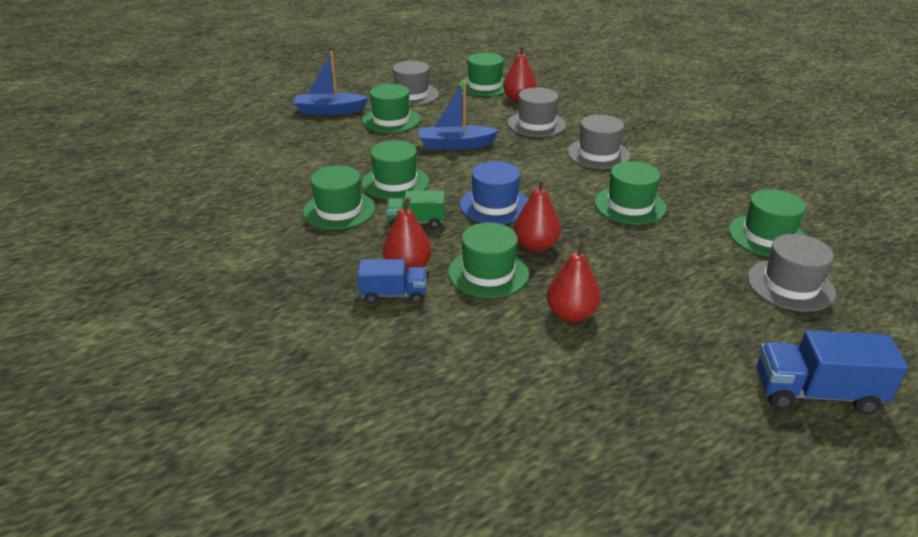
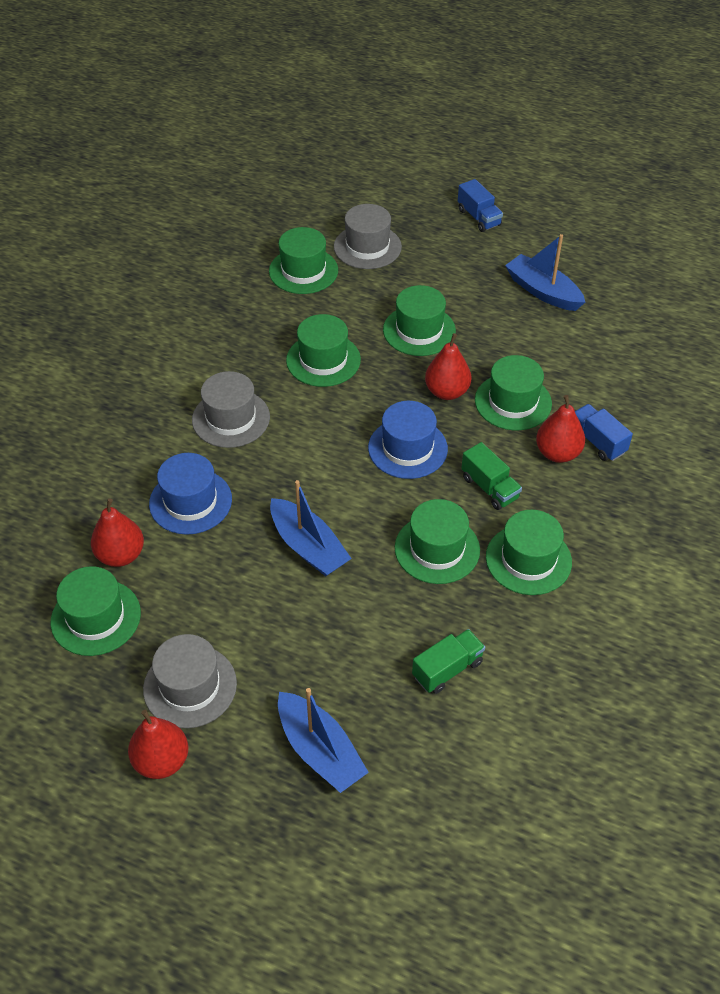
camera: 125 degrees left, 15 degrees up
green hat [362,84,420,133] -> green hat moved to [383,285,456,356]
grey hat [507,87,566,137] -> blue hat [149,453,232,535]
red pear [546,240,600,322] -> red pear moved to [128,710,188,779]
blue truck [757,330,908,414] -> blue truck [458,179,503,232], size x0.65
none -> green truck [412,629,485,694]
none -> blue boat [505,234,585,311]

